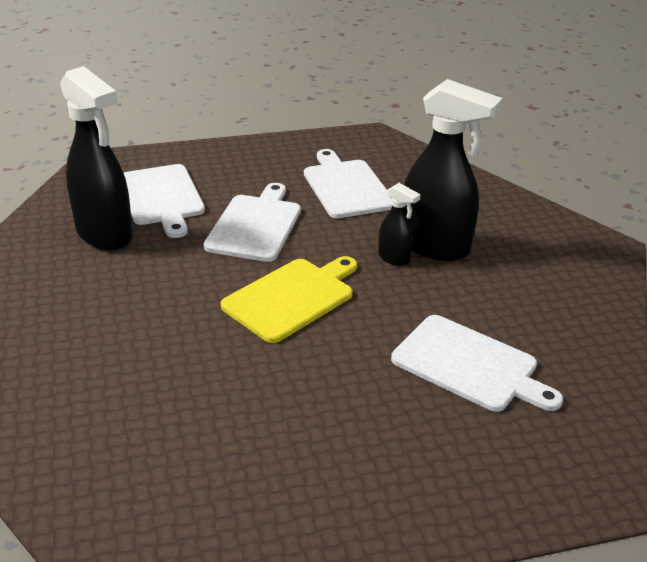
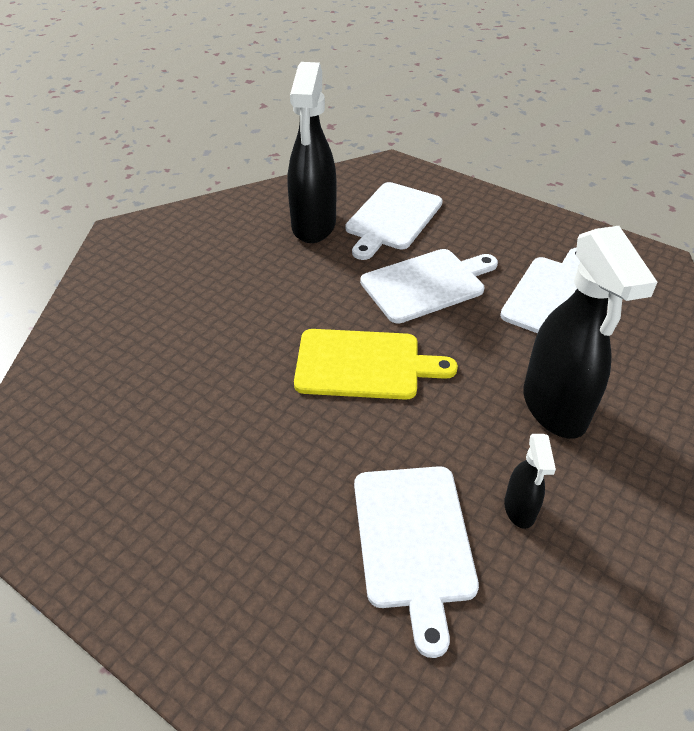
camera: 50 degrees right, 10 degrees up
black spray bottle [378,183,421,266] -> black spray bottle moved to [504,434,556,529]

